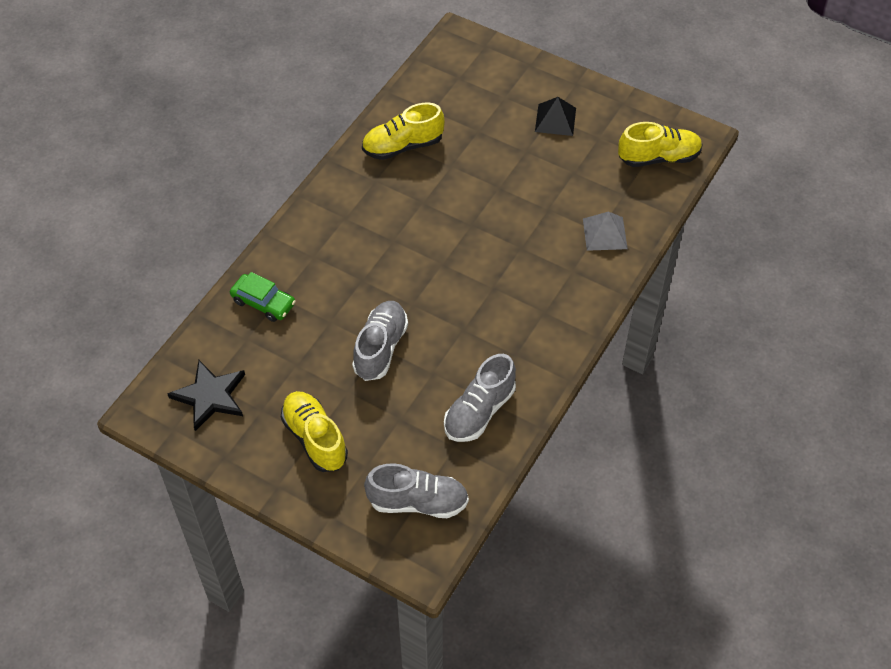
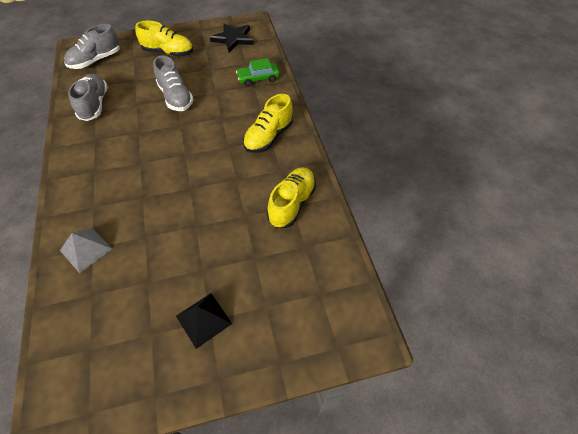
camera: 135 degrees right, 0 degrees up
yellow shoe [618,122,703,167] -> yellow shoe moved to [243,94,293,153]

